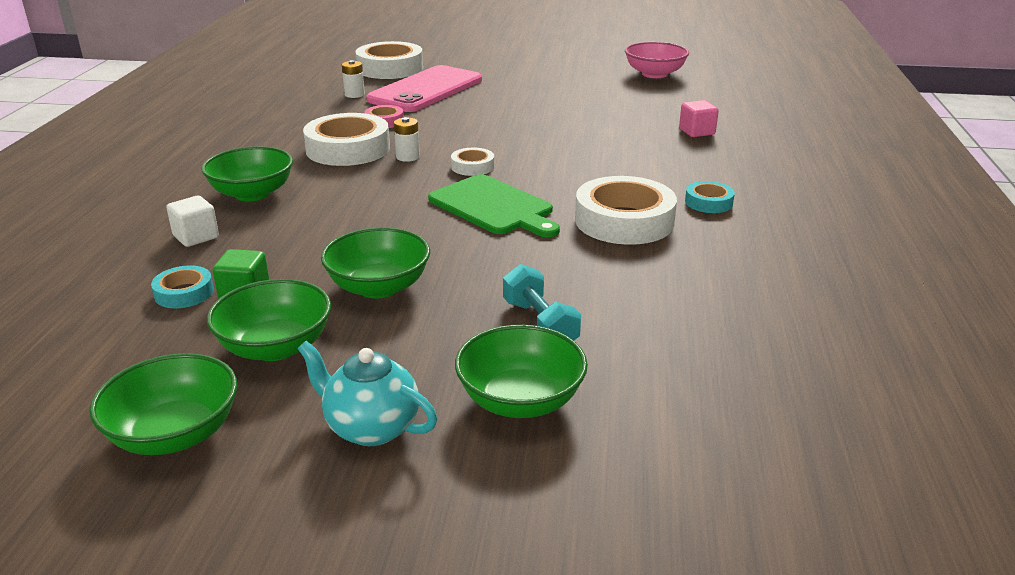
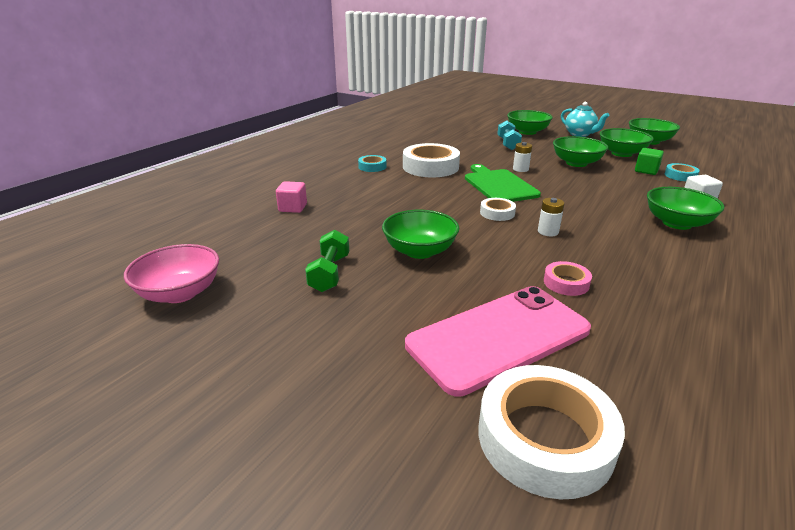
camera: 155 degrees left, 0 degrees up
white tape [303,113,390,166] -> none
white battery [342,60,365,98] -> white battery moved to [513,142,532,172]
none -> green dumbbell [305,230,349,292]
none -> green bowl [382,210,459,259]

